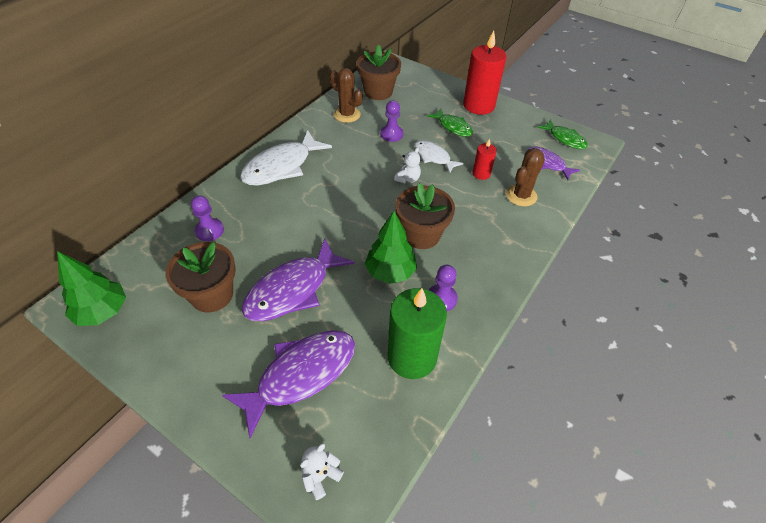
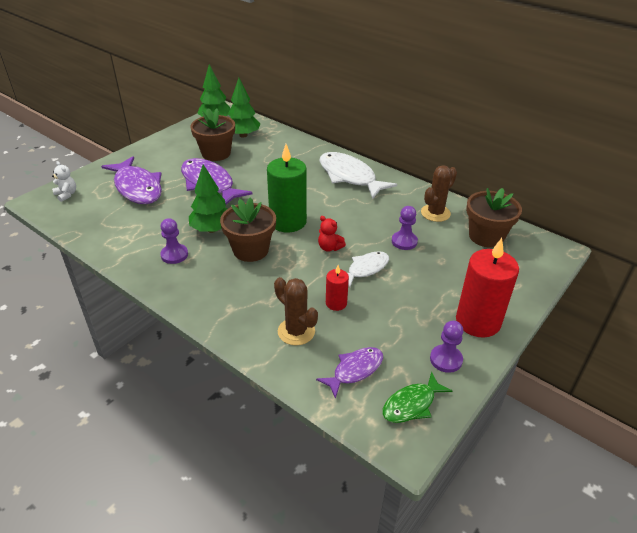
camera: 95 degrees right, 10 degrees down
purple pawn [191,195,224,241] -> purple pawn moved to [430,321,463,373]
green candle [388,288,447,379] -> green candle moved to [267,144,307,233]
white teddy bear [394,147,421,183] -> red teddy bear [318,216,346,252]
green fish [427,109,473,137] -> none
none -> green tree [228,78,261,138]

